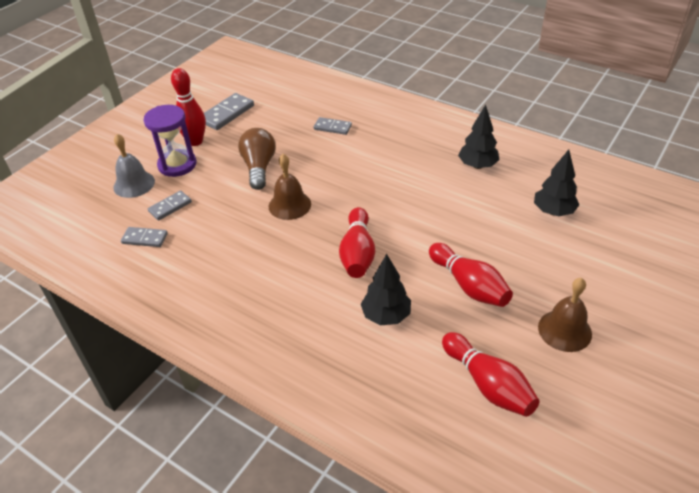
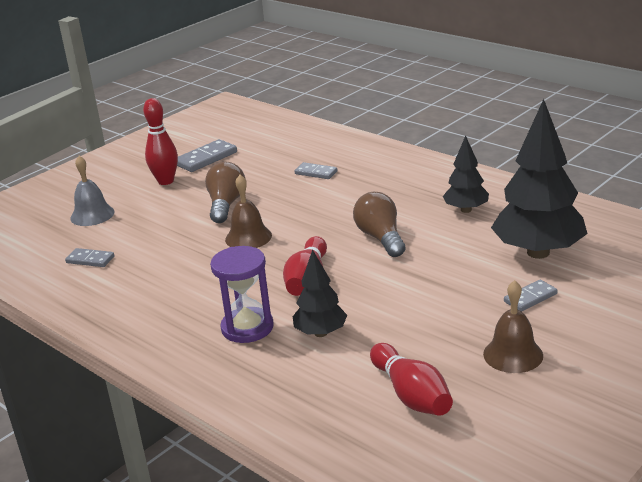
camera: 10 degrees right, 15 degrees down
purple hourglass [143,105,197,177] -> purple hourglass moved to [210,246,274,343]
grey domino [148,190,192,221] -> grey domino moved to [504,280,558,312]
red bowling pin [429,243,513,307] -> none
black tree [534,150,579,216] -> black tree [491,99,588,259], size x1.85
none -> brown light bulb [353,192,406,257]

